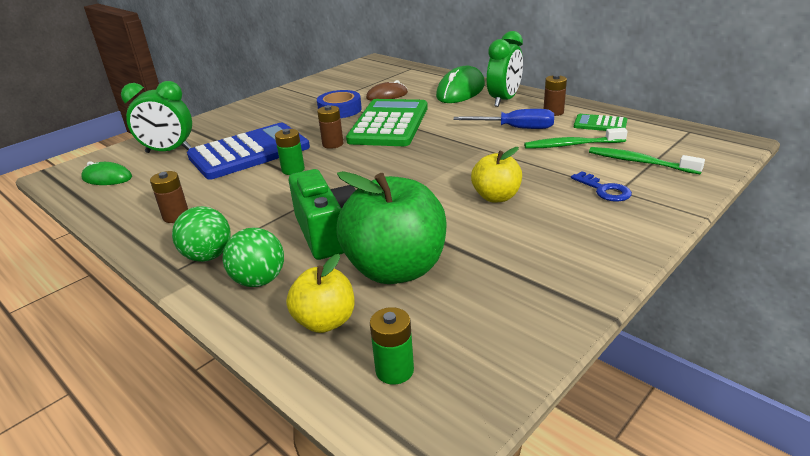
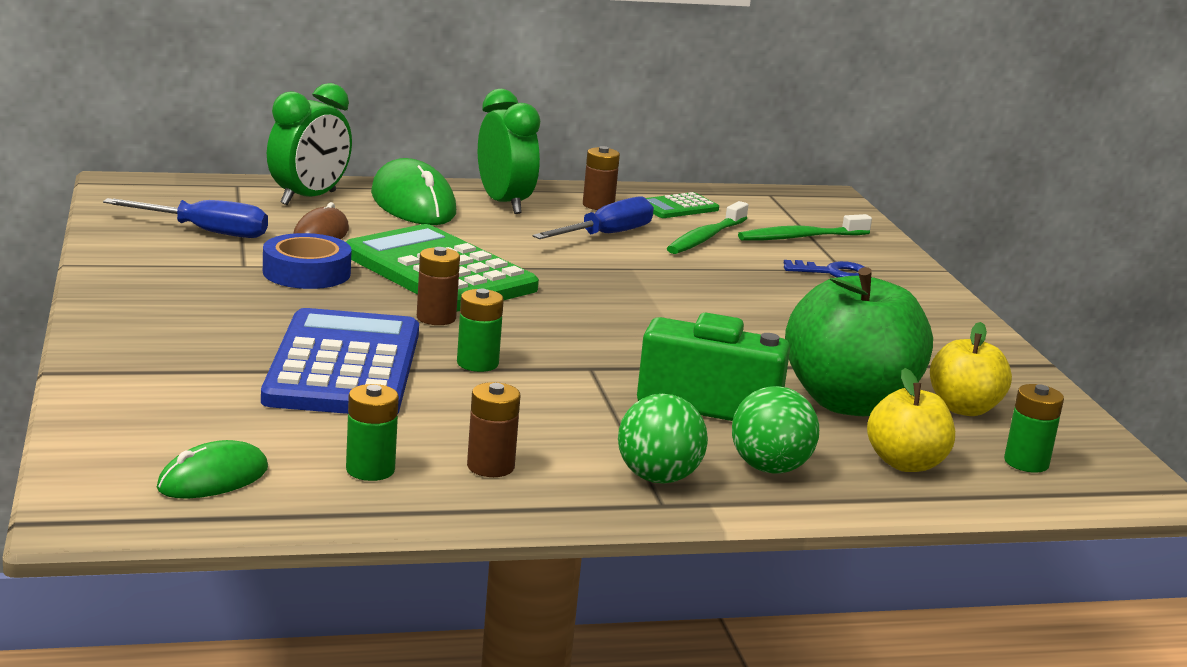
camera: 60 degrees left, 10 degrees down
green clock [121,81,192,153] -> green clock moved to [267,83,352,205]
yellow apple [471,147,522,203] -> yellow apple moved to [930,322,1012,416]
none -> blue screwdriver [103,198,268,238]
none -> green battery [346,384,399,481]

